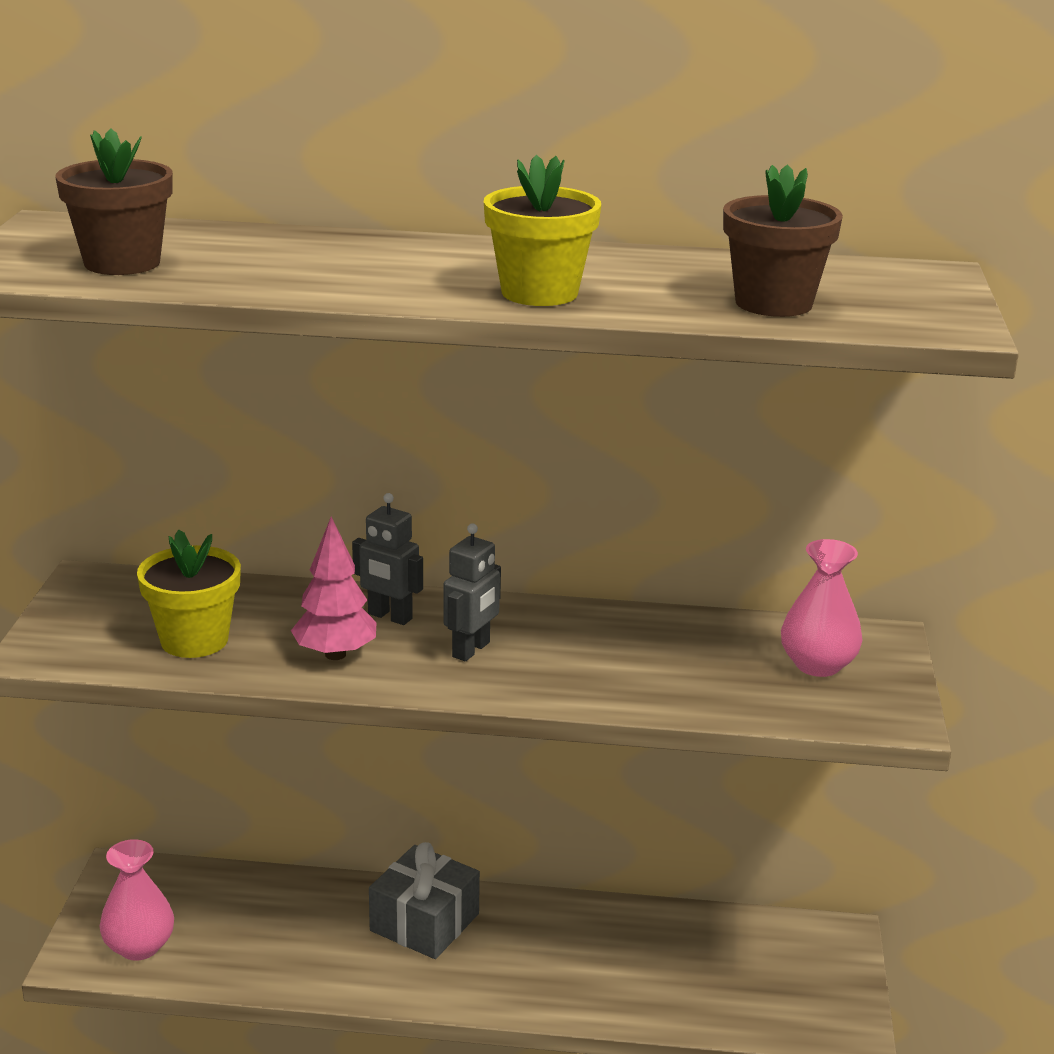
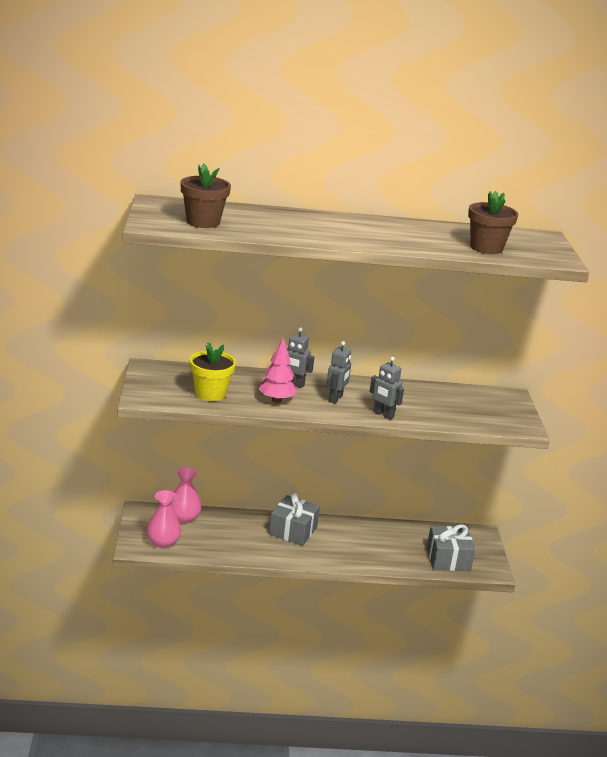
camera: 10 degrees left, 0 degrees up
yellow flower pot [484,155,601,306] -> none
pink vase [781,539,863,677] -> pink vase moved to [171,467,201,523]
none -> grey robot [369,357,404,420]
none -> grey gift [427,524,475,571]

